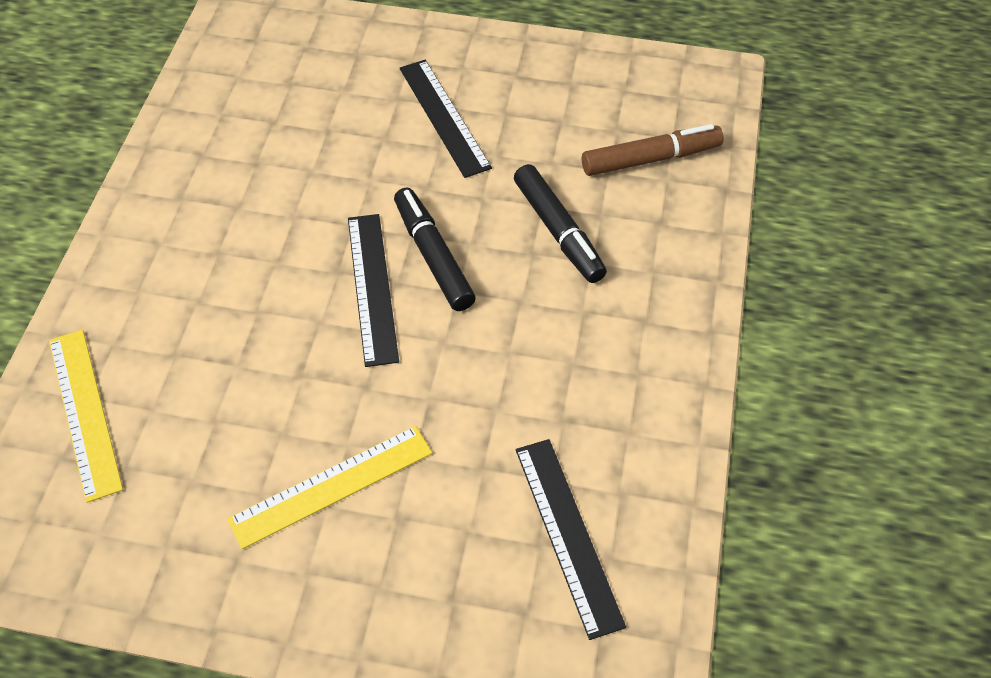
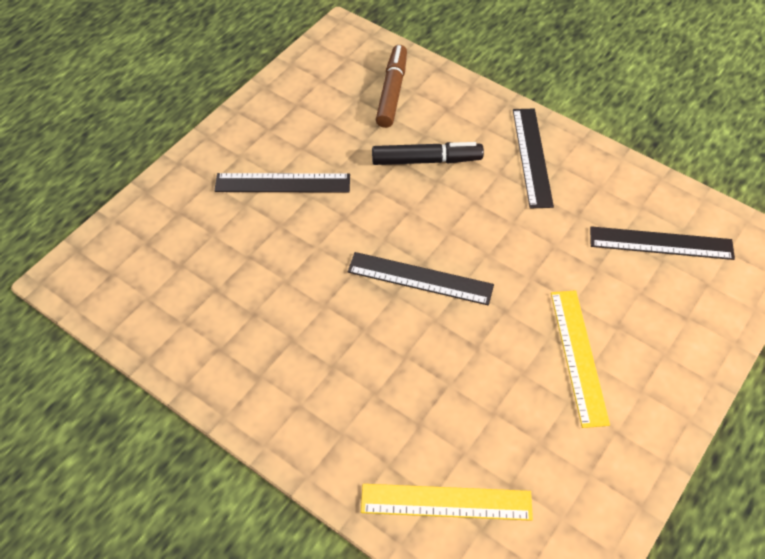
camera: 65 degrees left, 0 degrees up
black marker [394,187,476,311] -> none
none -> black ruler [513,109,554,209]

